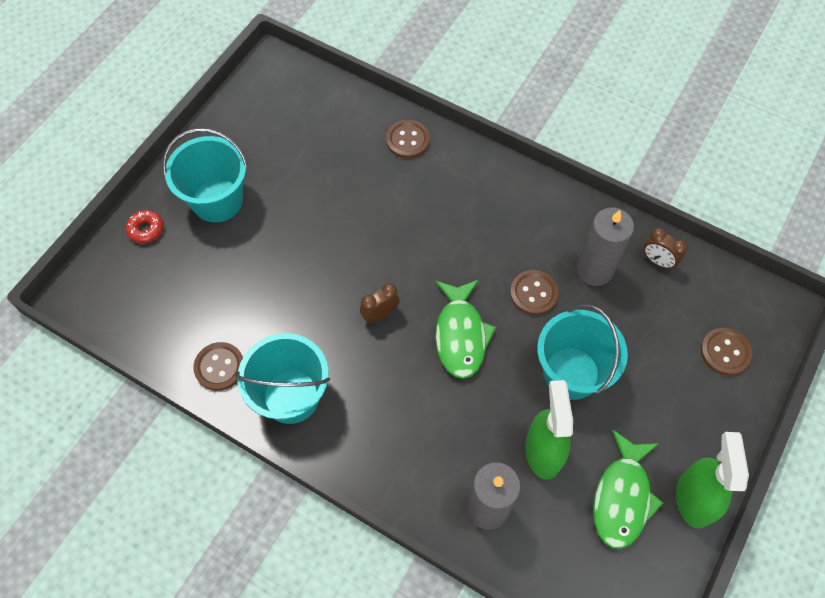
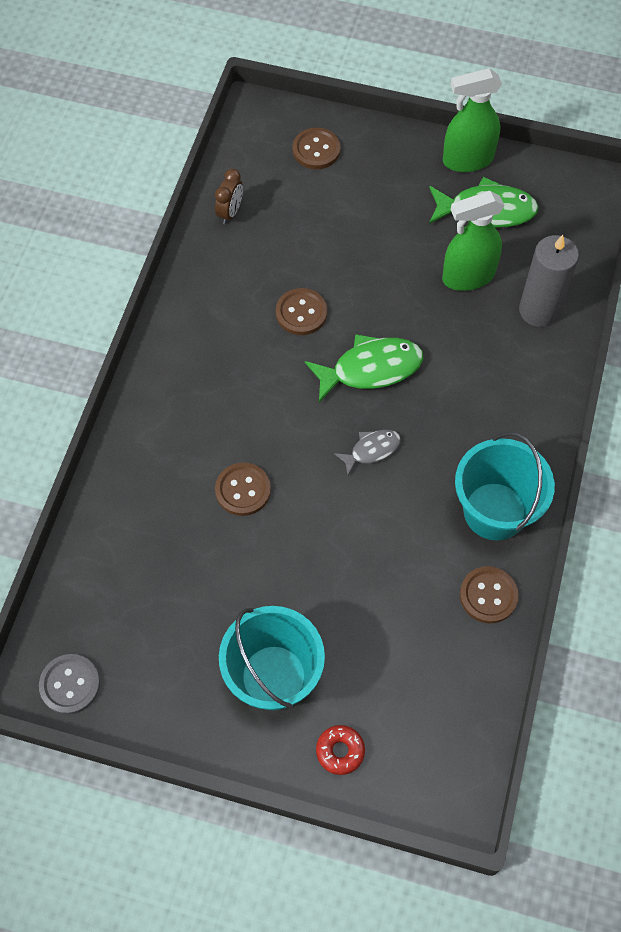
camera: 105 degrees left, 0 degrees up
brown clock [360,283,400,323] -> grey fish [334,430,401,475]
brown button [386,120,430,159] -> brown button moved to [215,462,271,516]
turquoise bucket [537,304,628,400] -> none
grey candle [577,208,634,286] -> none
none -> grey button [39,654,100,715]

